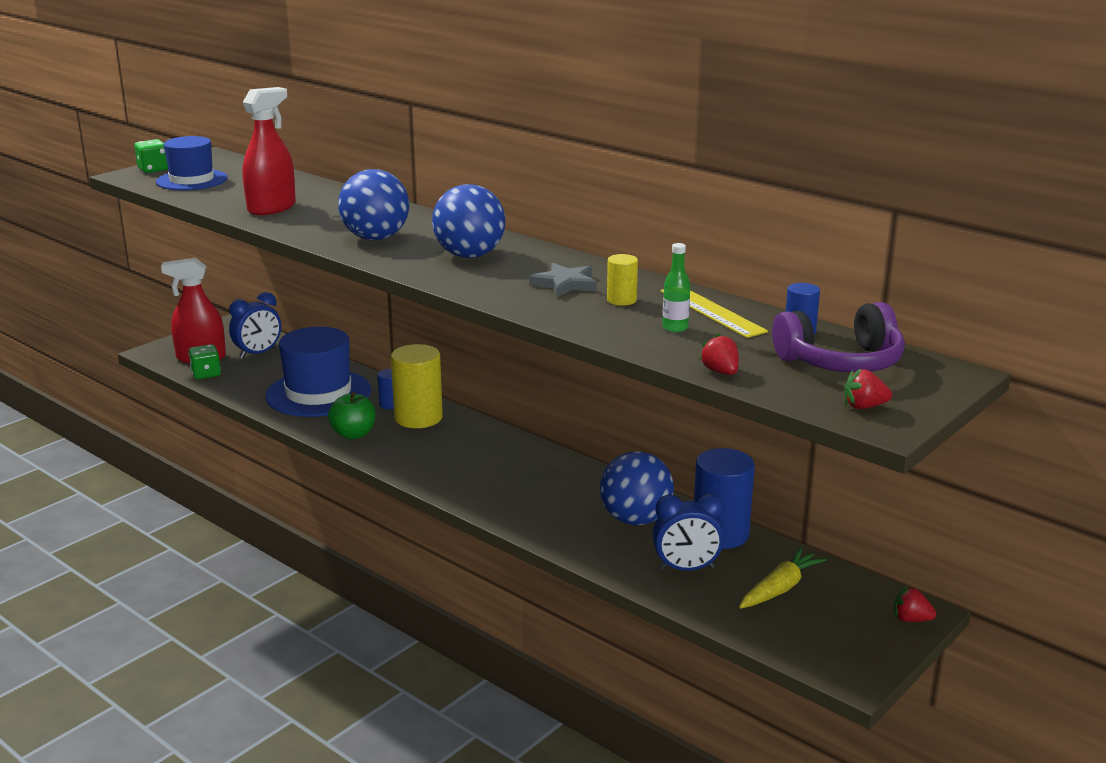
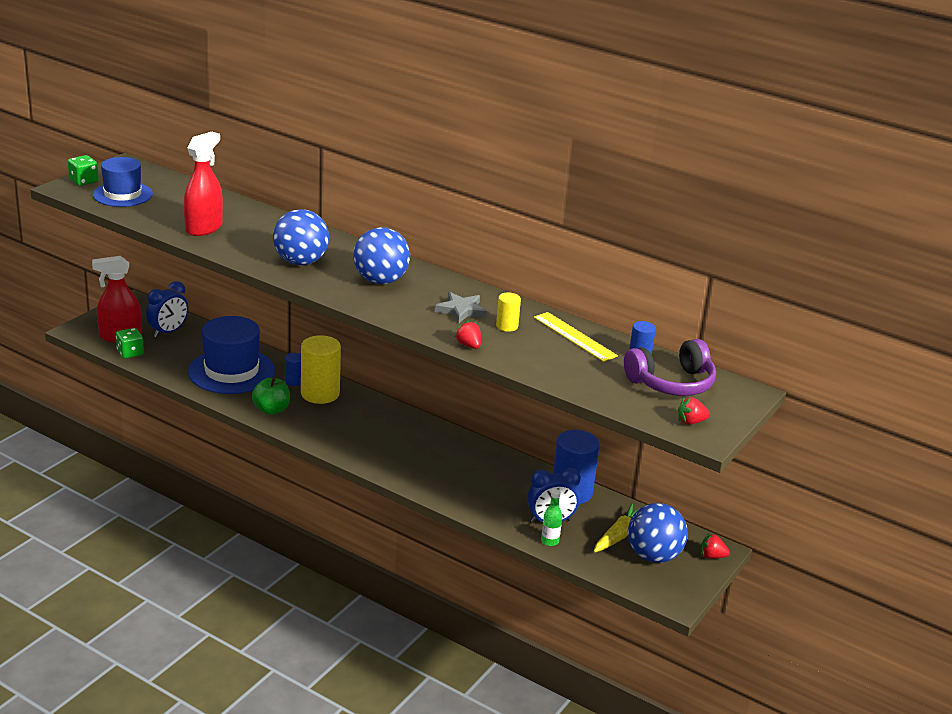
camera: 10 degrees left, 5 degrees up
blue ball [600,451,674,525] -> blue ball moved to [628,503,688,563]
green bottle [662,243,690,332] -> green bottle moved to [541,489,562,546]
red strawberry [699,333,739,375] -> red strawberry moved to [455,320,481,349]

